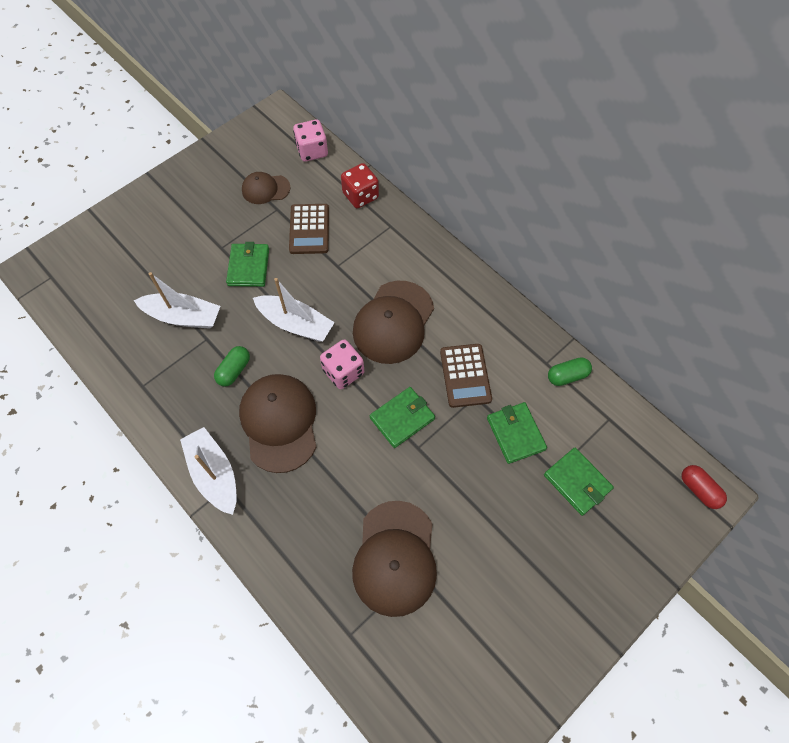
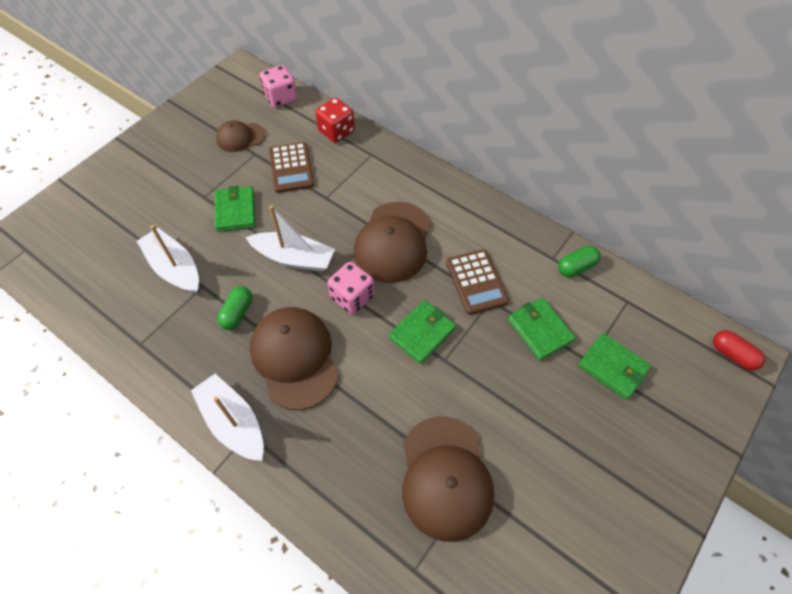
camera: 10 degrees left, 5 degrees down
white boat [134,272,220,329] -> white boat turned 135 degrees counterclockwise [137,225,199,294]

